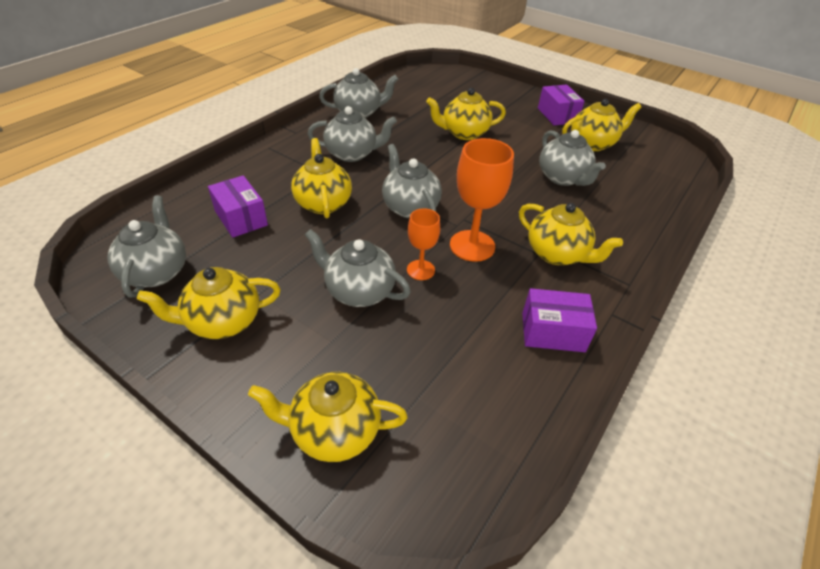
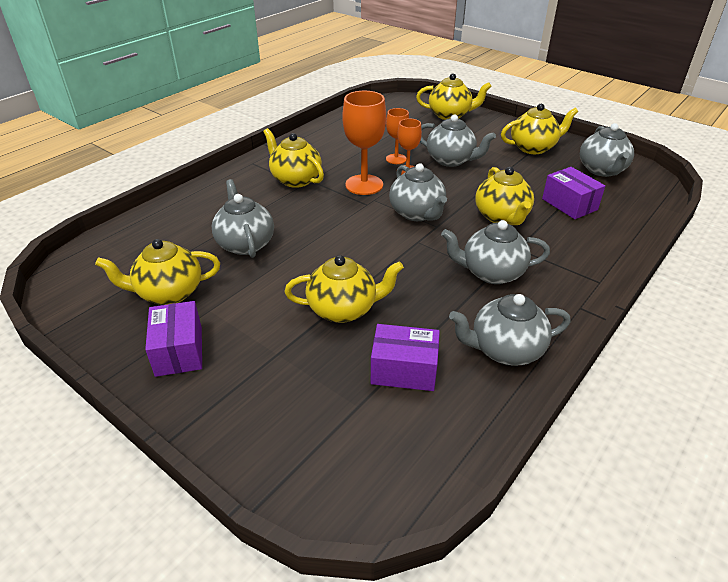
camera: 175 degrees left, 5 degrees down
purple box [522,288,597,352] -> purple box moved to [371,324,440,391]
none -> orange goblet [386,108,409,164]

